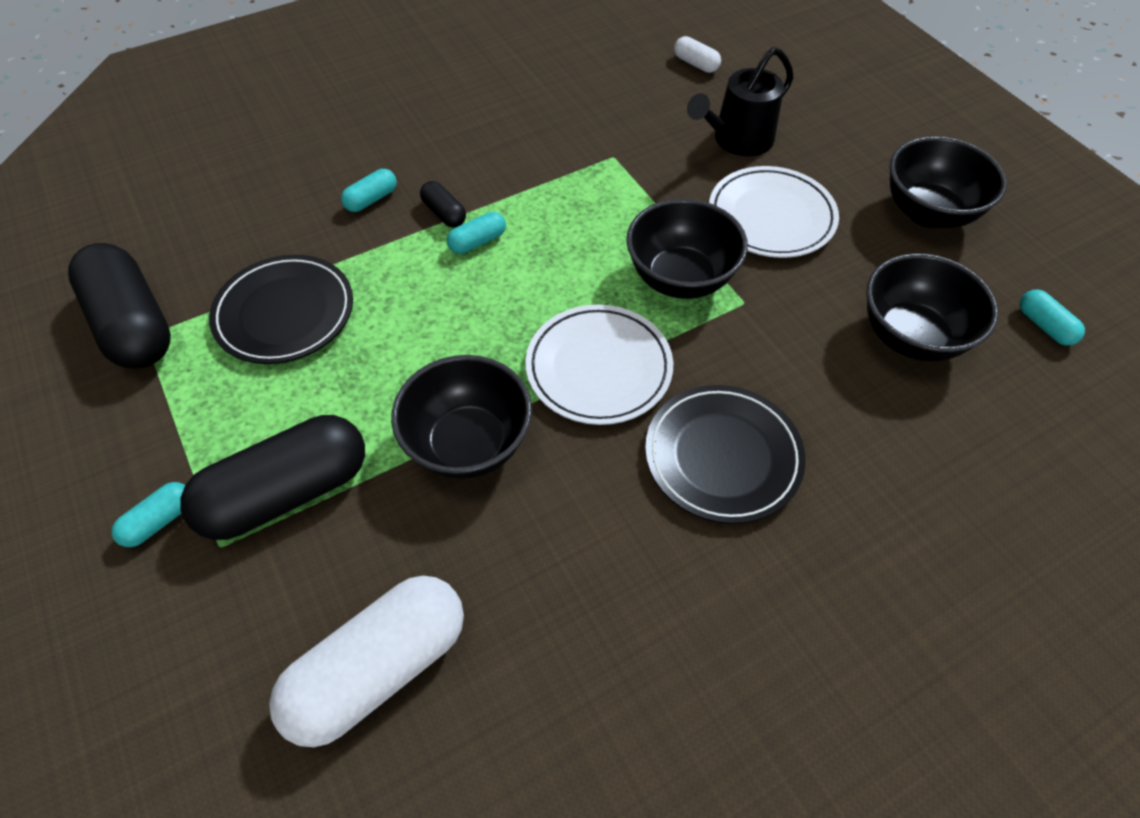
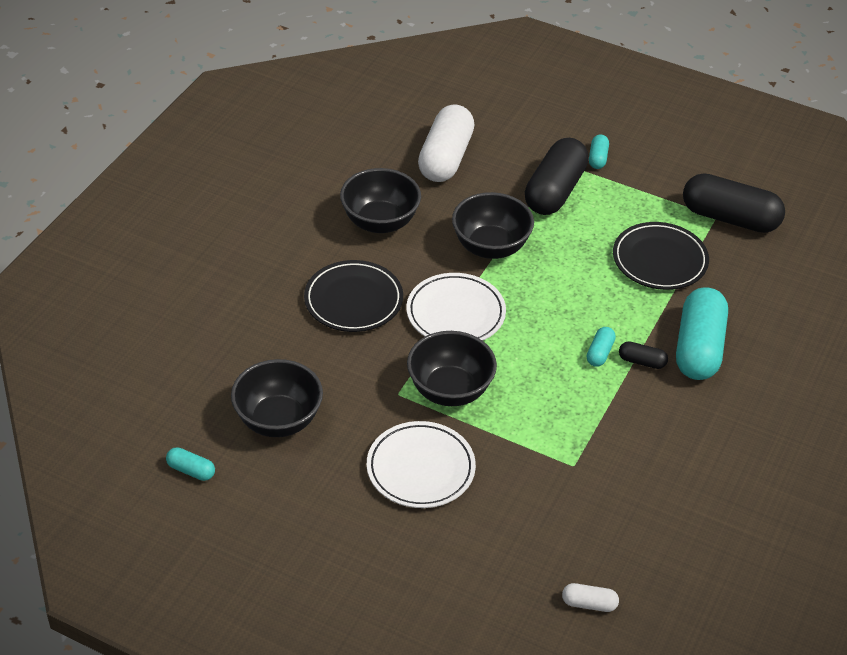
camera: 145 degrees right, 10 degrees down
turquoise capsule [341,169,397,212] -> turquoise capsule [676,287,728,380], size x2.26
black watering can [687,47,794,156] -> none
black bowl [890,136,1007,228] -> black bowl moved to [340,168,421,233]

